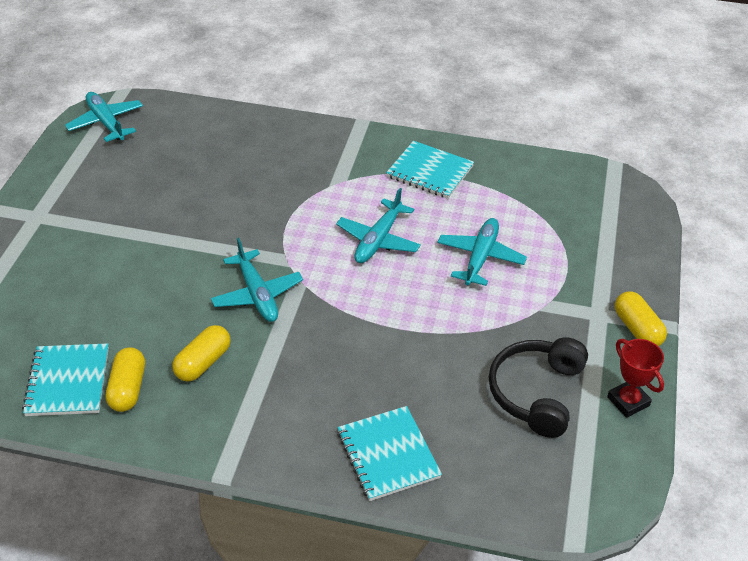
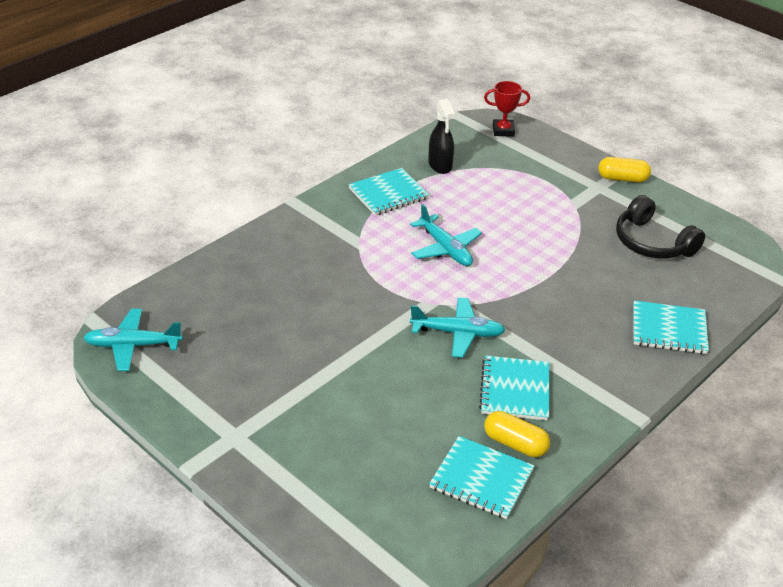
camera: 60 degrees left, 5 degrees down
yellow capsule [172,325,231,382] -> turquoise notebook [479,356,549,420]
turquoise plane [437,218,527,286] -> none
red trophy [607,339,664,418] -> red trophy moved to [484,81,530,137]
none -> black spray bottle [428,99,455,174]

